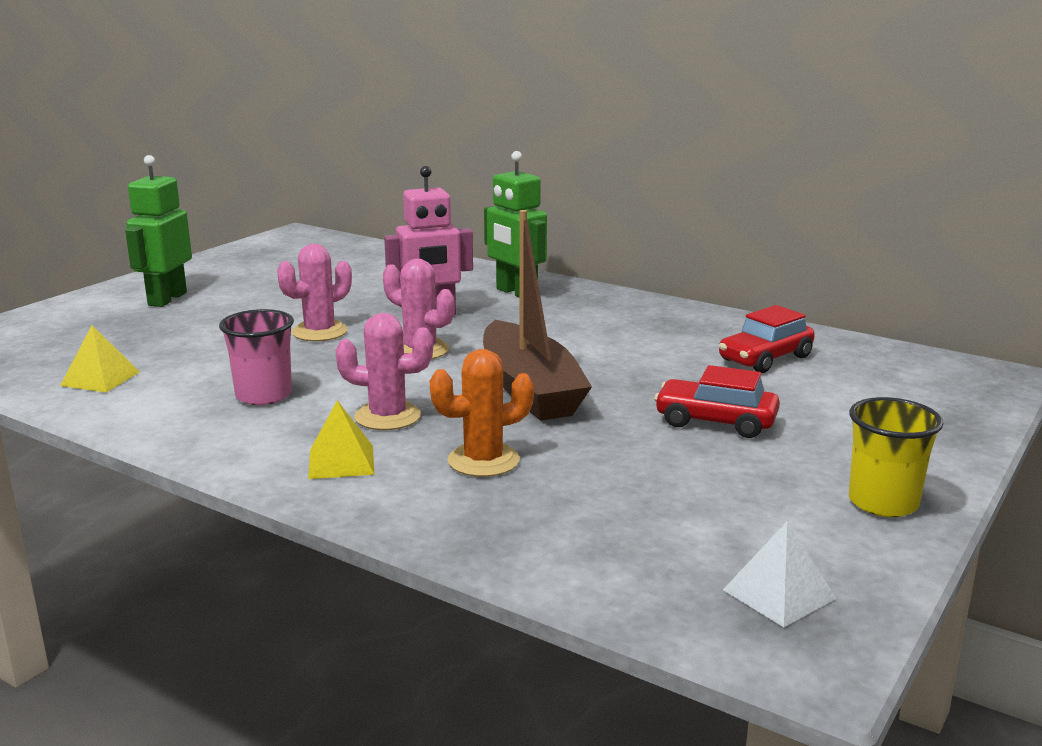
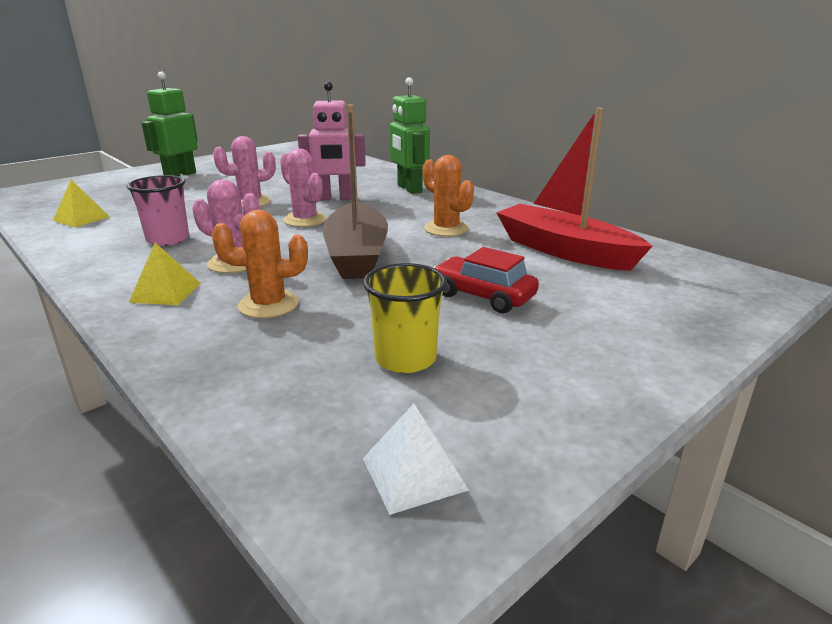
camera: 15 degrees right, 5 degrees up
red car [719,305,815,373] -> red boat [496,108,653,271]
yellow cup [849,397,943,517] -> yellow cup moved to [363,263,447,373]
none -> orange cactus [423,155,474,236]

